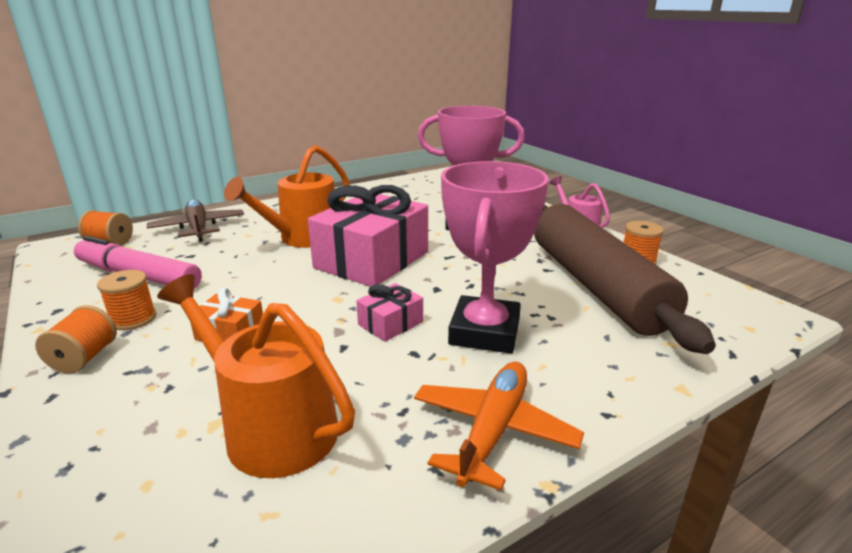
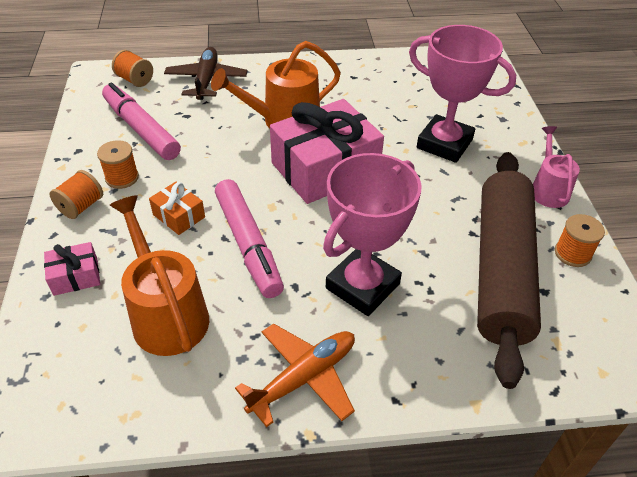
camera: 25 degrees right, 20 degrees up
pink gift [356,283,423,342] -> pink gift moved to [44,242,100,296]
none -> pink marker [215,179,284,298]

